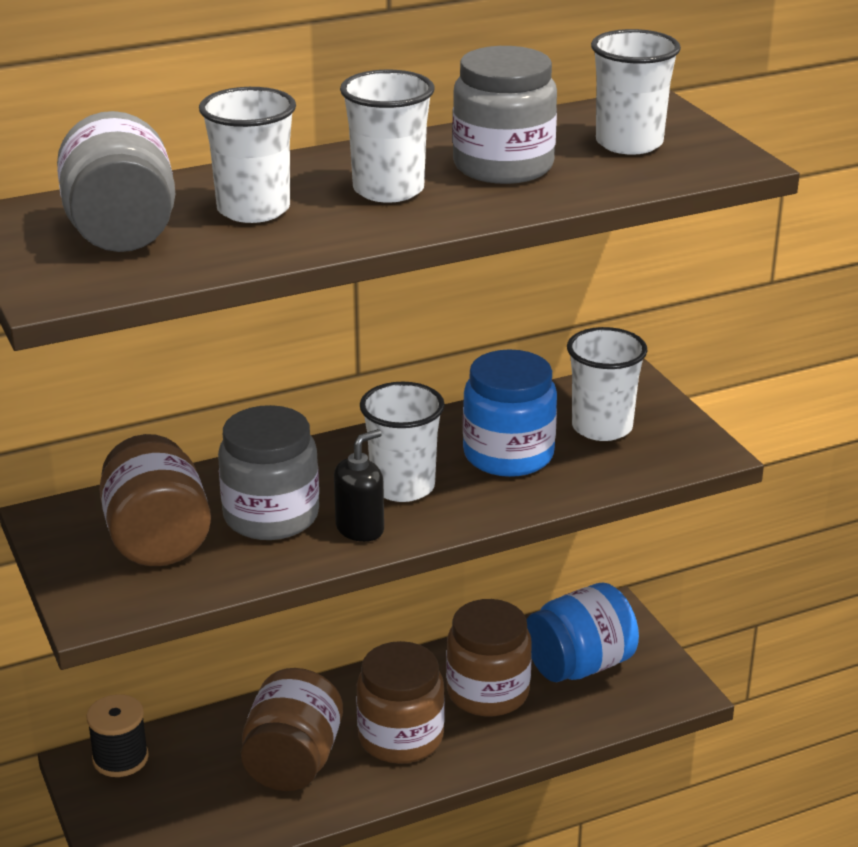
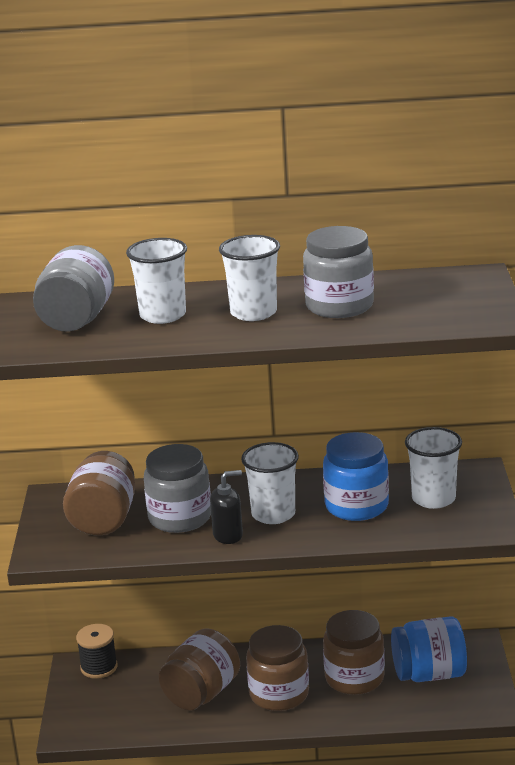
camera: 25 degrees right, 5 degrees down
white cup [591,29,681,155] -> none

